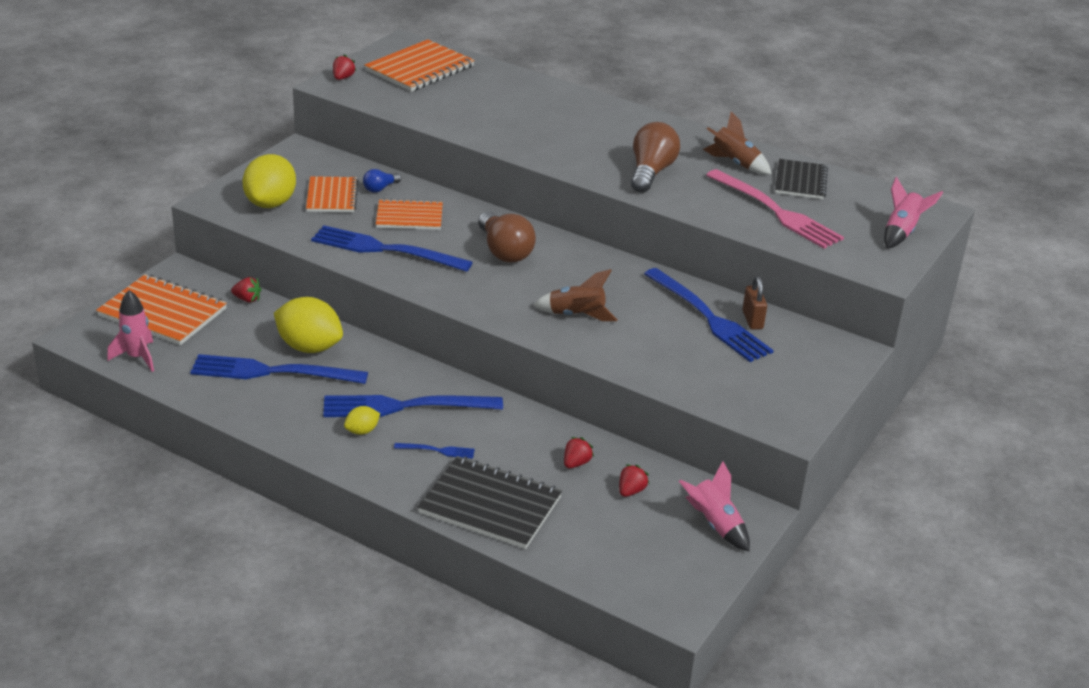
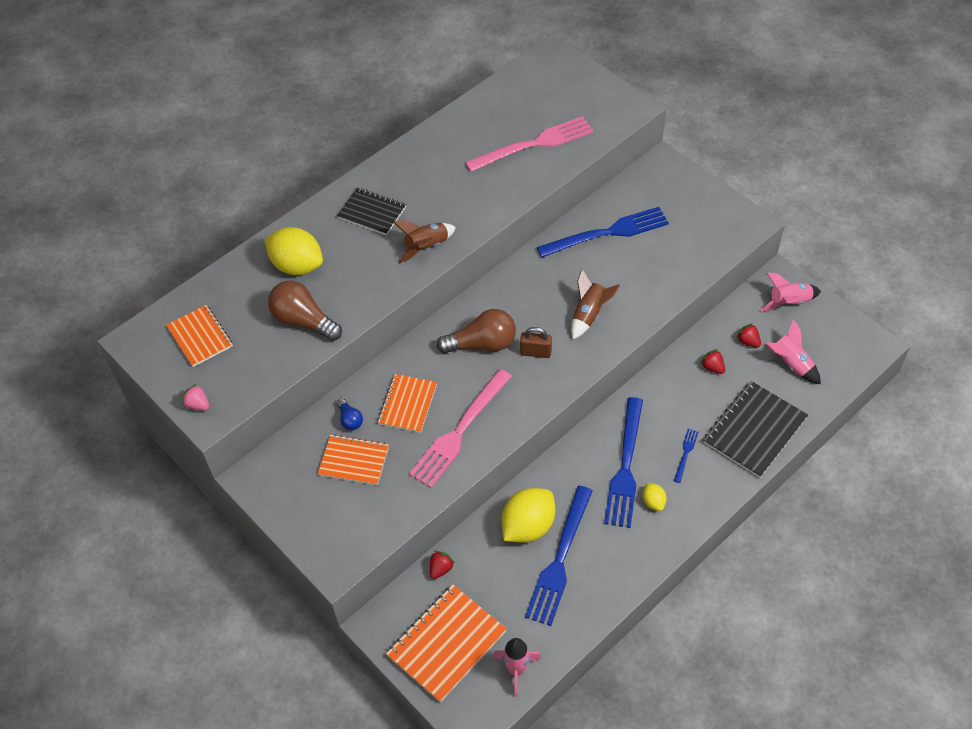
camera: 70 degrees left, 20 degrees up
yellow lemon [243,154,296,208] -> yellow lemon moved to [264,227,323,275]
blue fork [311,225,473,272] -> pink fork [409,369,512,488]
red strawberry [333,54,356,80] -> pink strawberry [182,384,209,411]
orange notebook [364,39,475,92] -> orange notebook [166,305,233,367], size x0.66
brown light bulb [631,122,680,193] -> brown light bulb moved to [268,281,342,341]
brown rocket [703,112,771,174] -> brown rocket moved to [393,220,456,263]
brown padlock [742,276,767,330] -> brown padlock moved to [520,327,552,358]
black notebook [775,159,828,199] -> black notebook moved to [337,187,406,235]
pink rocket [884,177,943,248] -> pink rocket moved to [765,319,821,384]

